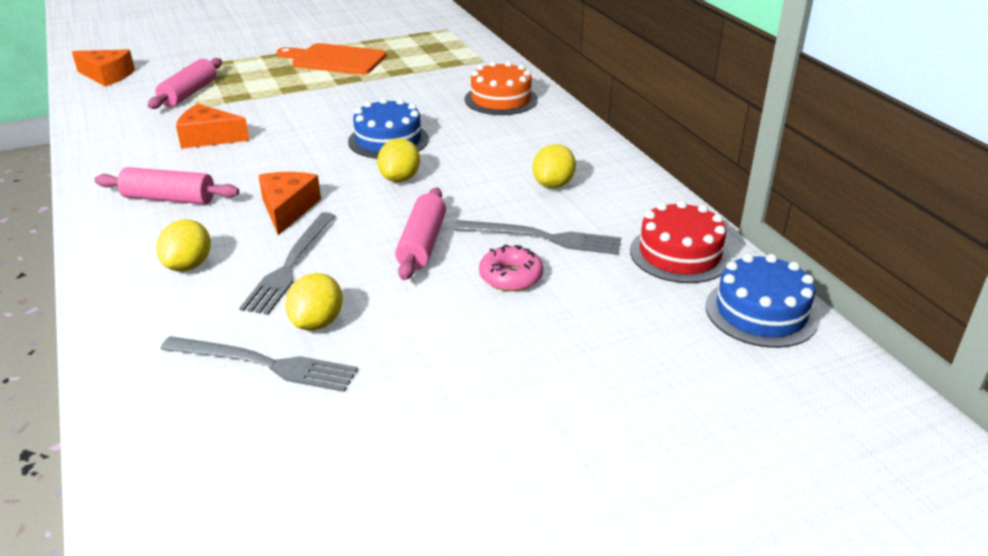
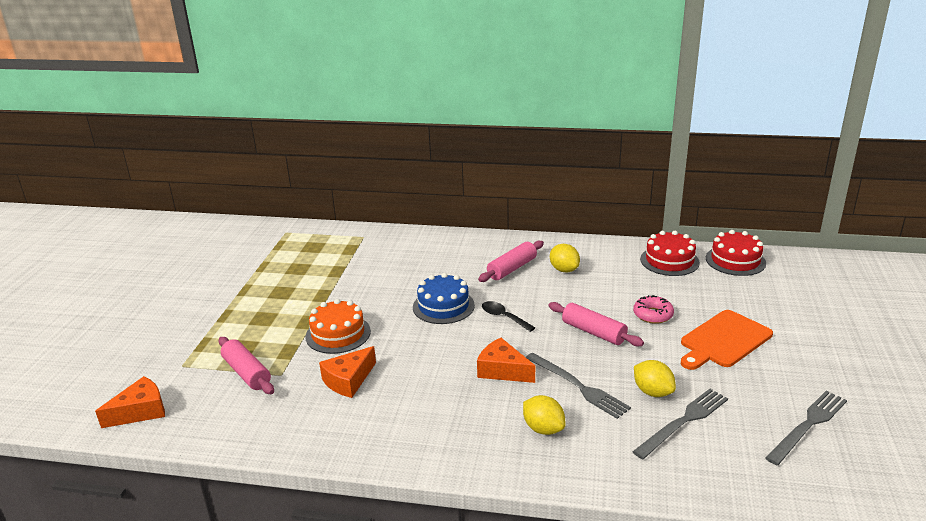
camera: 55 degrees left, 5 degrees down
pink rolling pin [94,167,239,204] -> pink rolling pin moved to [478,241,544,282]
orange cutting board [276,43,386,75] -> orange cutting board moved to [681,310,773,370]
yellow lemon [377,138,420,182] -> black spoon [482,301,535,332]
grey fork [454,220,621,255] -> grey fork moved to [765,391,847,465]
orange cake [465,61,538,115] -> orange cake moved to [305,299,371,354]
blue cake [706,254,819,348] -> red cake [706,230,766,276]

